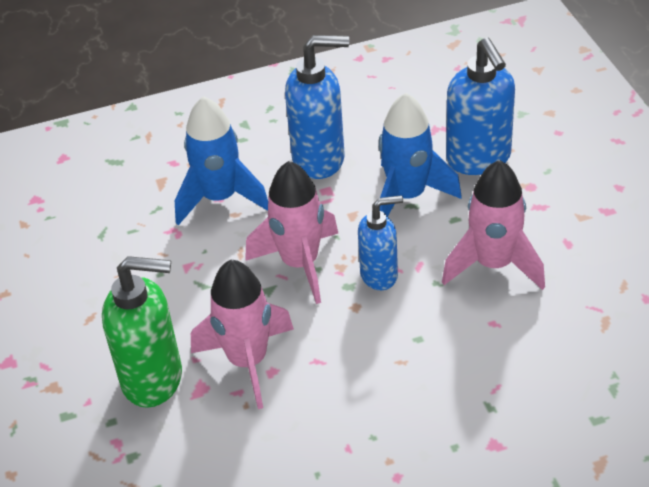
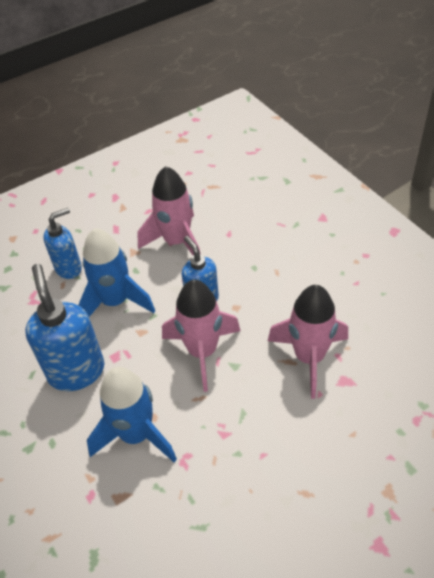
camera: 105 degrees left, 5 degrees up
green soap dispenser [102,256,182,408] -> none
blue soap dispenser [446,38,515,175] -> blue soap dispenser [43,208,82,279], size x0.63

